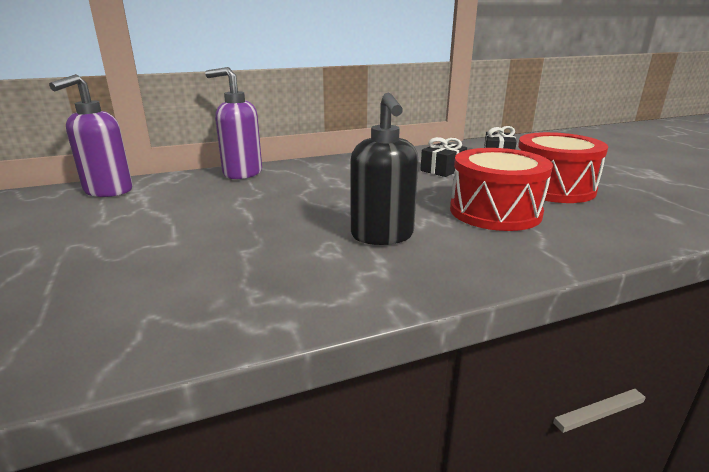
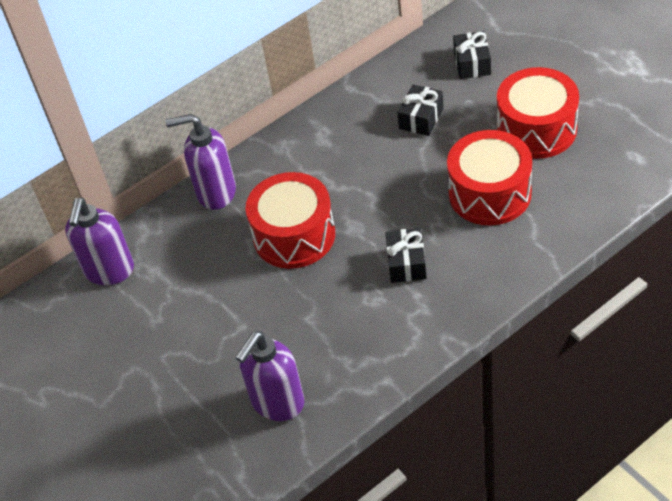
camera: 10 degrees left, 25 degrees up
black soap dispenser [350,93,418,245] -> black gift [386,228,427,283]
none -> purple soap dispenser [236,331,304,421]
none -> red drum [245,172,335,269]

